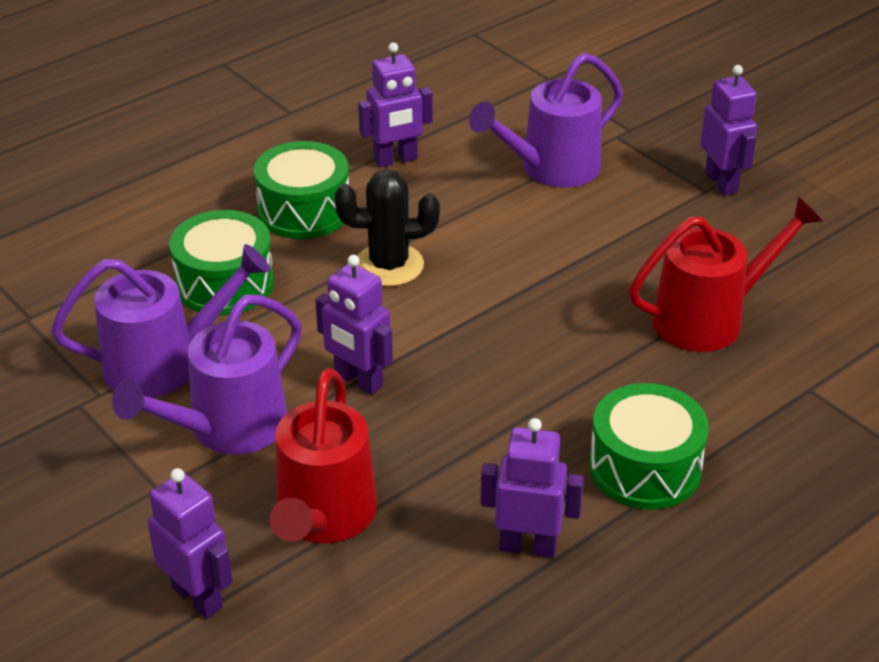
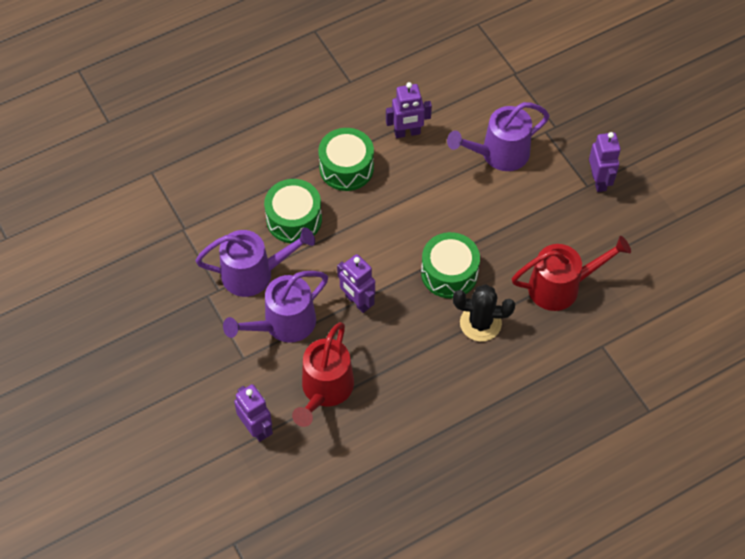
camera: 10 degrees right, 20 degrees up
black cactus [335,169,440,286] -> black cactus moved to [453,284,515,342]
purple robot [480,418,584,558] -> none
green drum [589,383,709,510] -> green drum moved to [421,232,480,298]

